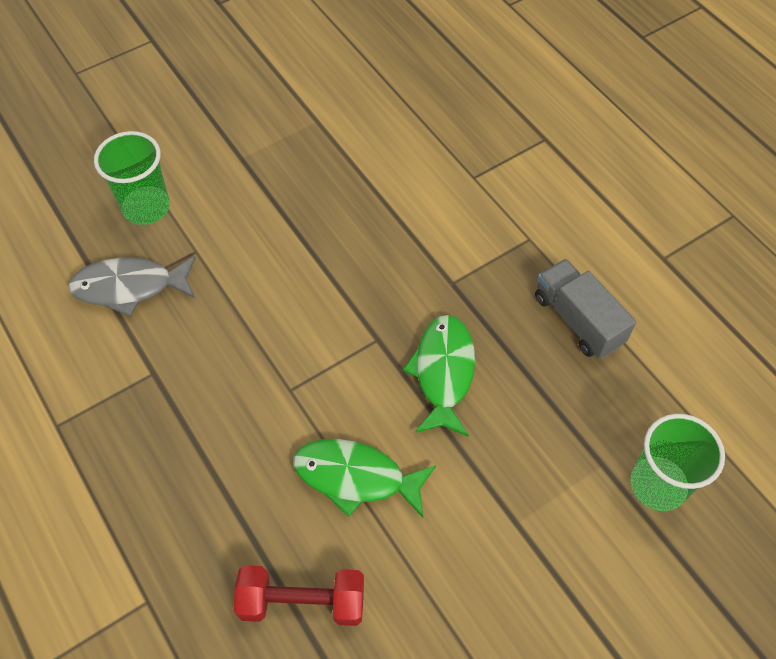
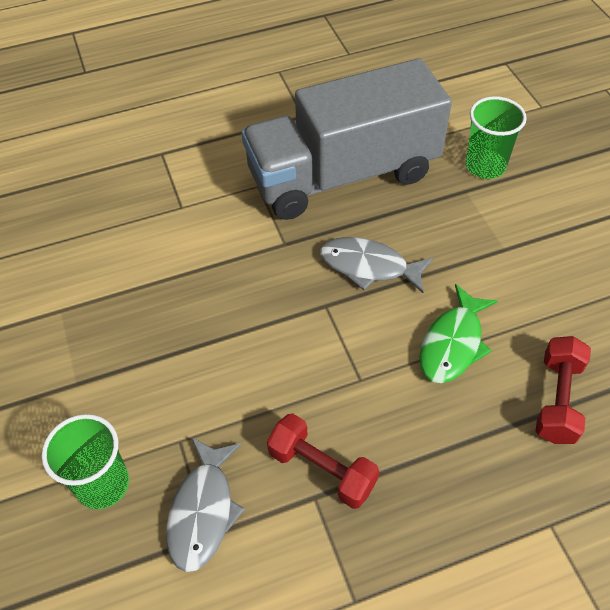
camera: 75 degrees left, 5 degrees down
green fish [403,315,475,437] -> grey fish [320,237,433,293]
grey truck [535,259,636,359] -> grey truck [241,58,452,220], size x2.30
none -> red dumbbell [267,413,379,509]

